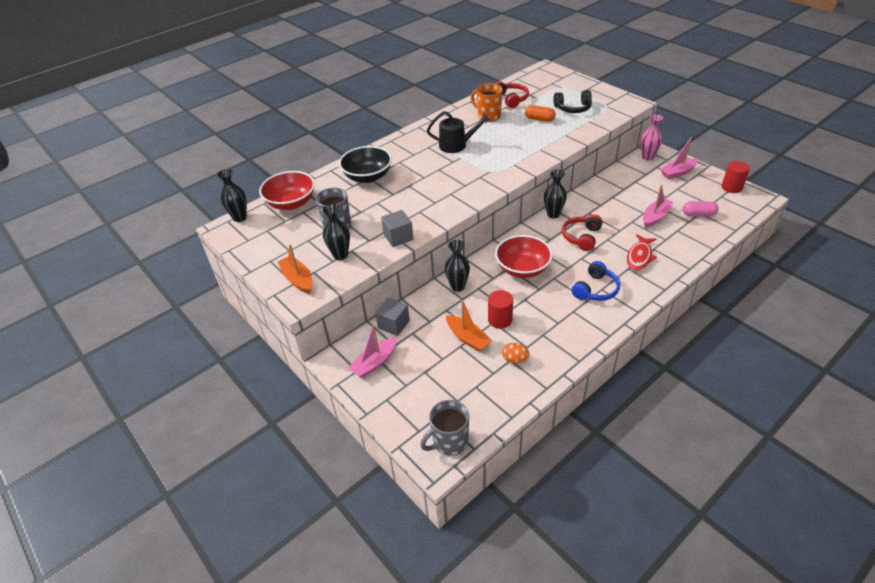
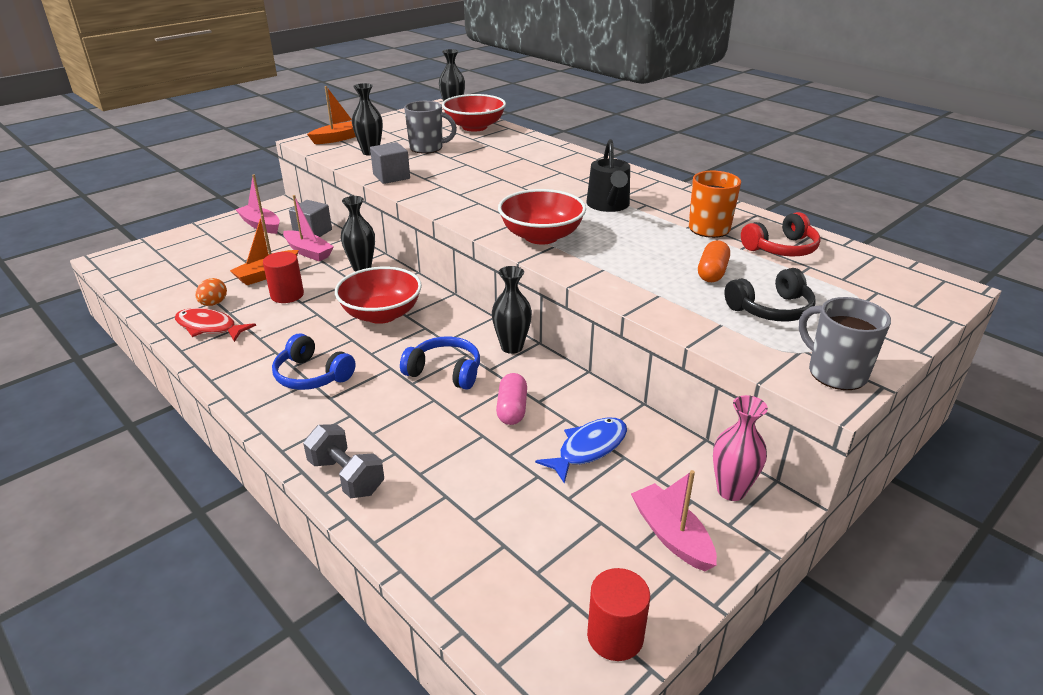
camera: 85 degrees right, 10 degrees down
black bowl [339,146,392,183] -> none
grey mug [420,400,469,456] -> grey mug moved to [799,297,891,390]
black headphones [553,90,592,113] -> black headphones turned 105 degrees counterclockwise [724,268,816,321]
red headphones [562,214,603,251] -> blue headphones [400,336,480,390]
red fish [627,234,657,271] -> red fish moved to [175,308,256,342]
pink boat [643,185,673,228] -> pink boat moved to [283,195,334,261]
pink capsule [683,201,718,216] -> pink capsule moved to [496,373,527,425]
none -> grey dumbbell [303,424,384,498]
none -> red bowl [498,189,586,245]
none -> blue fish [535,418,627,484]

